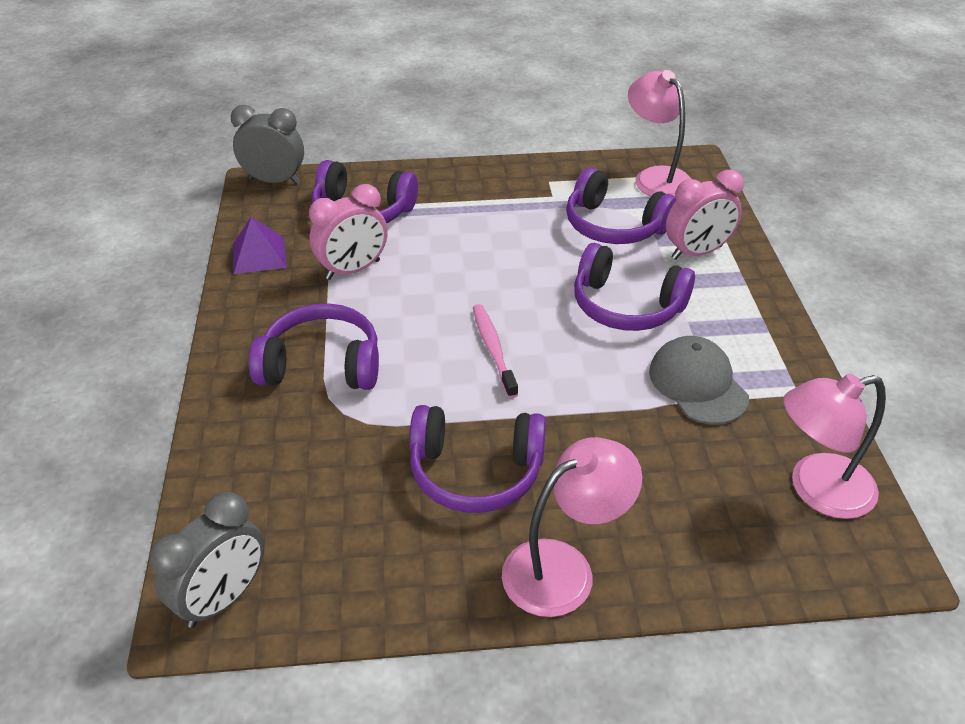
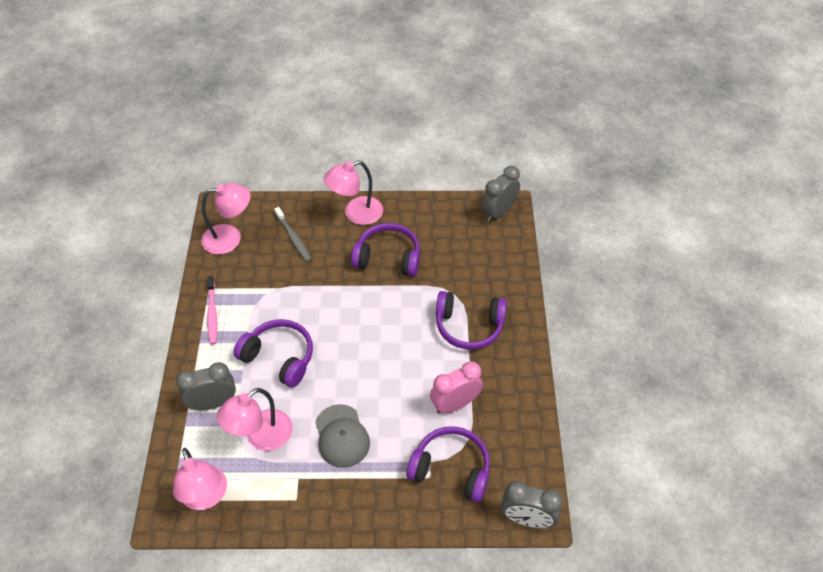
camera: 175 degrees left, 10 degrees up
purple pyramid [233,216,287,274] -> none
pink toothbrush [473,304,518,398] -> pink toothbrush moved to [207,276,217,345]
purple headphones [566,167,676,244] -> pink lamp [216,388,293,451]
grey cap [649,336,749,424] -> grey cap moved to [315,404,370,468]
pink clock [666,170,744,260] -> grey clock [176,362,236,410]
none -> grey toothbrush [274,207,312,262]

